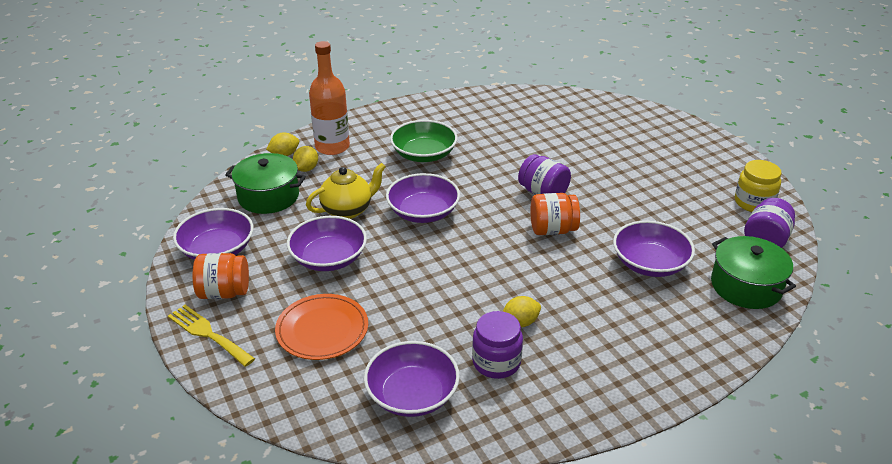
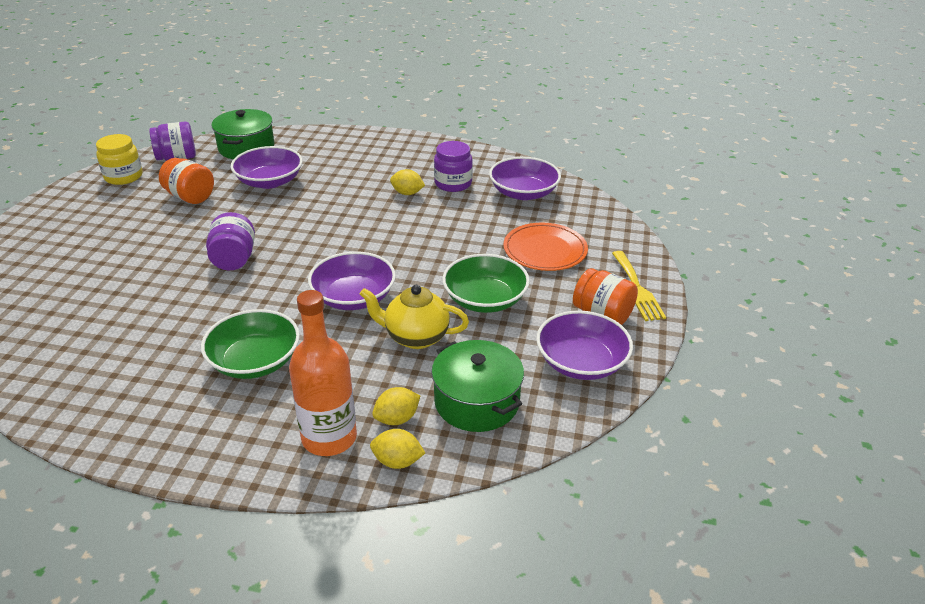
camera: 140 degrees left, 0 degrees up
purple bowl [287,216,367,271] -> green bowl [442,254,530,313]
orange jar [530,193,580,235] -> orange jar moved to [159,158,214,204]

